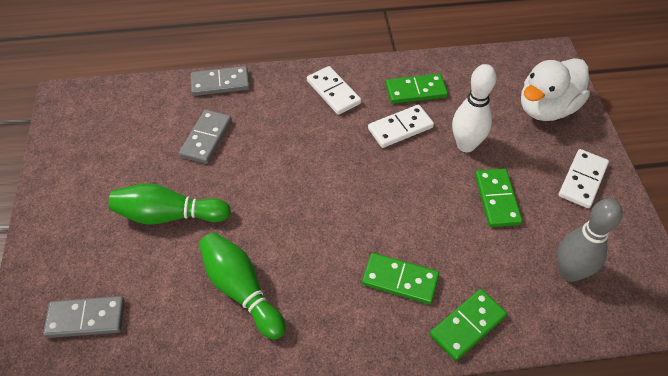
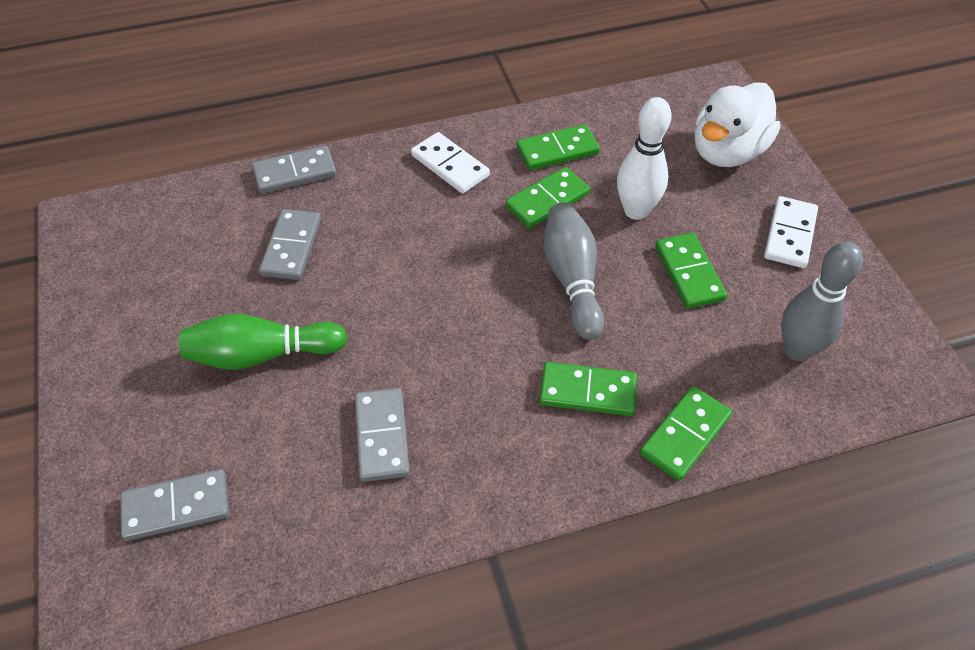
camera: 10 degrees left, 0 degrees up
green bowling pin [199,232,286,340] -> grey domino [355,388,410,482]
white domino [368,105,434,148] -> green domino [505,167,590,228]
none -> grey bowling pin [544,203,604,340]

